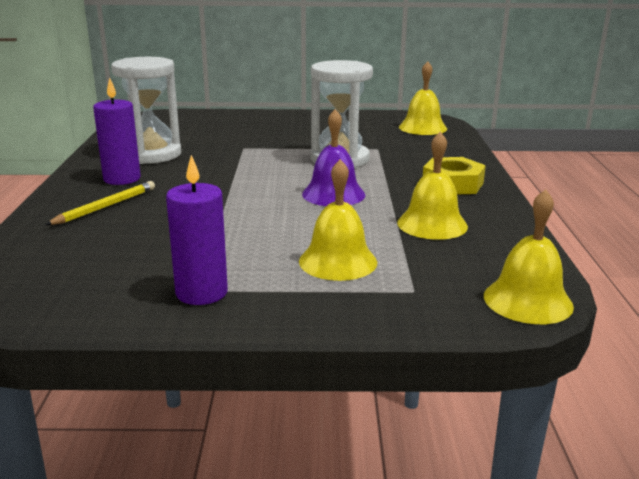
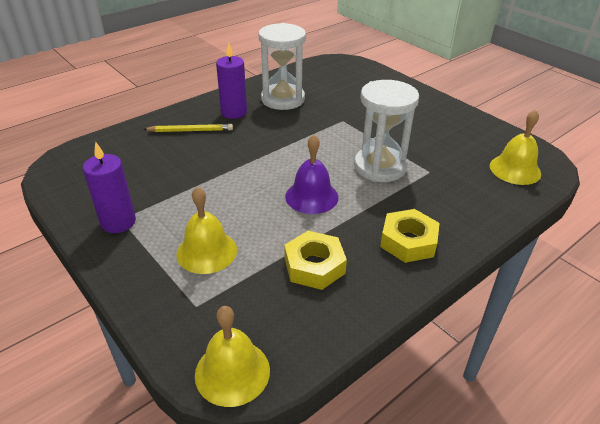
camera: 50 degrees right, 15 degrees up
yellow bell [397,131,468,240] -> yellow nut [284,231,347,290]

